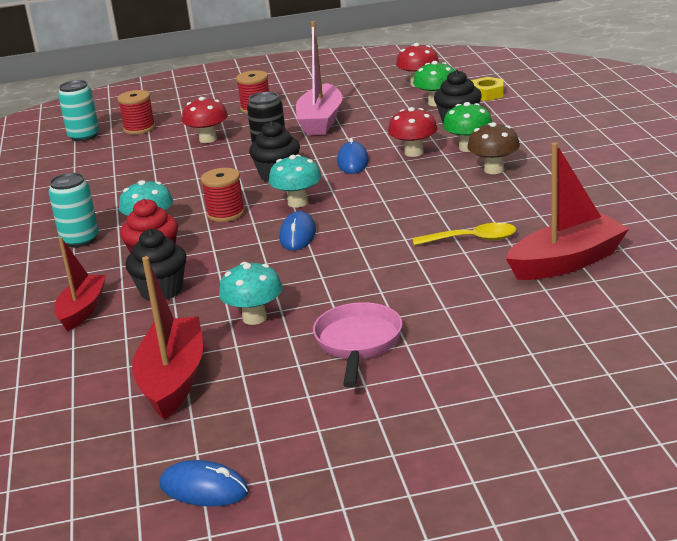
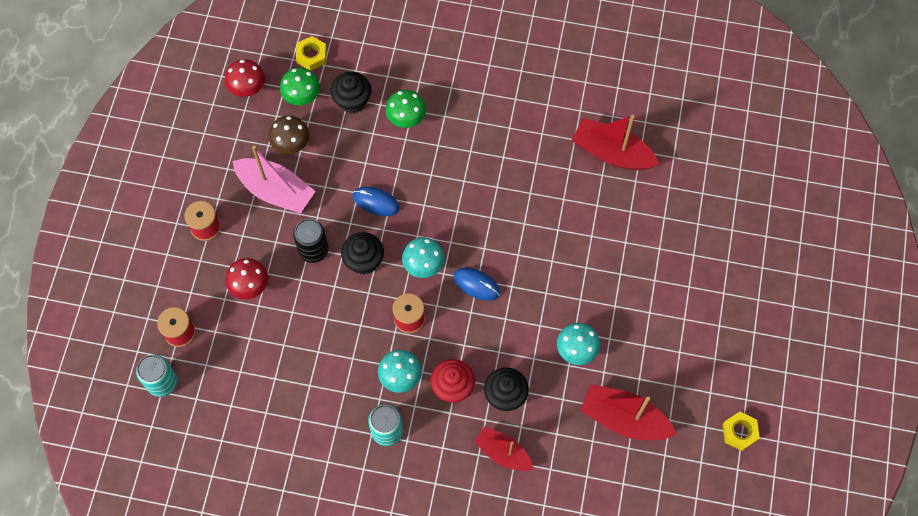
camera: 70 degrees left, 40 degrees up
blue mouse [160,460,249,506] -> yellow nut [722,412,760,451]
pink pan [313,302,402,388] -> none
red mushroom [388,107,438,157] -> none
yellow spoon [413,223,516,246] -> none
brown mushroom [467,122,520,174] -> brown mushroom moved to [269,116,310,154]
red boat [506,142,629,280] -> red boat turned 60 degrees counterclockwise [572,115,659,170]

